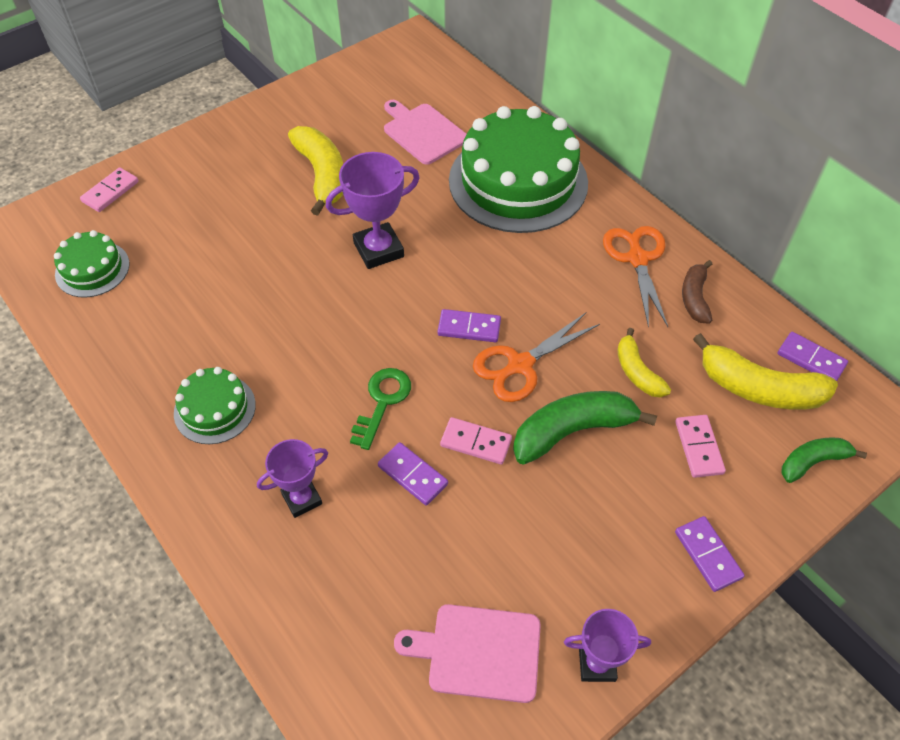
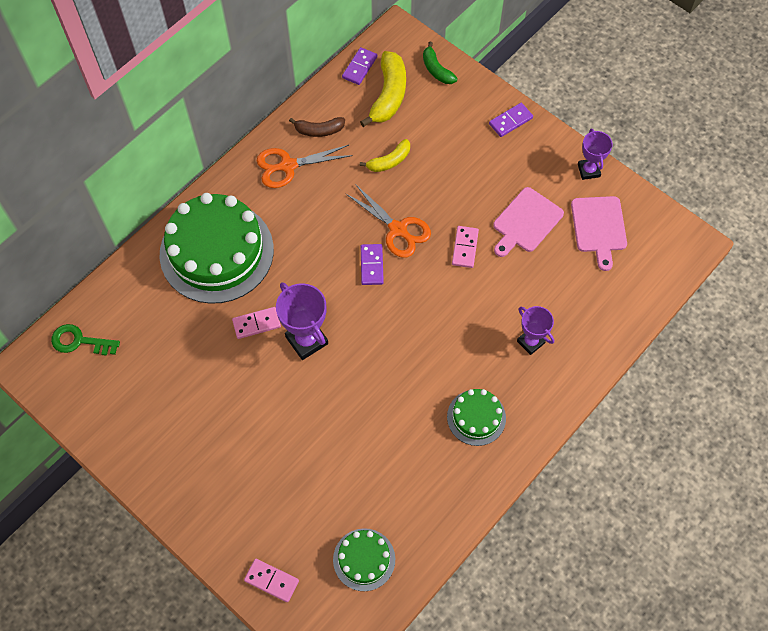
camera: 100 degrees left, 10 degrees up
yellow banana [288,126,343,216] -> none
green key [350,368,411,450] -> green key moved to [51,324,120,356]
purple domino [378,442,448,505] -> none
pink cutting board [384,100,467,165] -> pink cutting board moved to [493,187,564,257]
green banana [513,391,657,465] -> none
pink domino [675,415,726,478] -> pink domino moved to [232,307,281,339]

